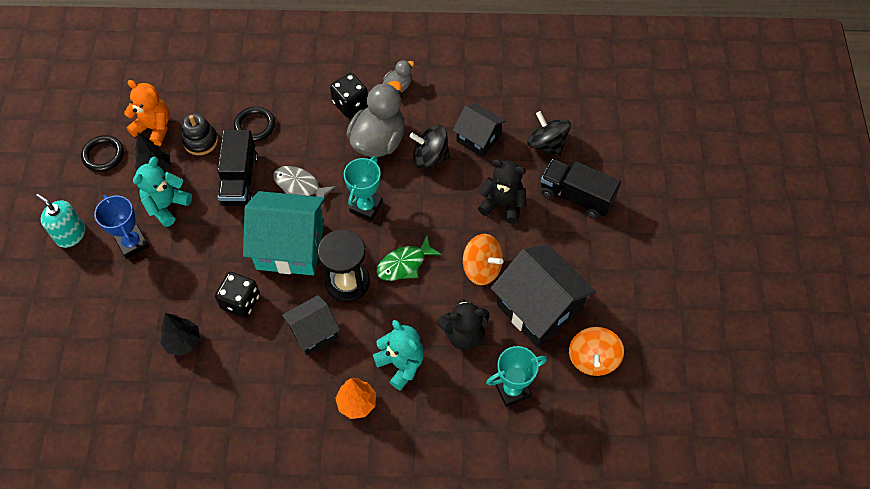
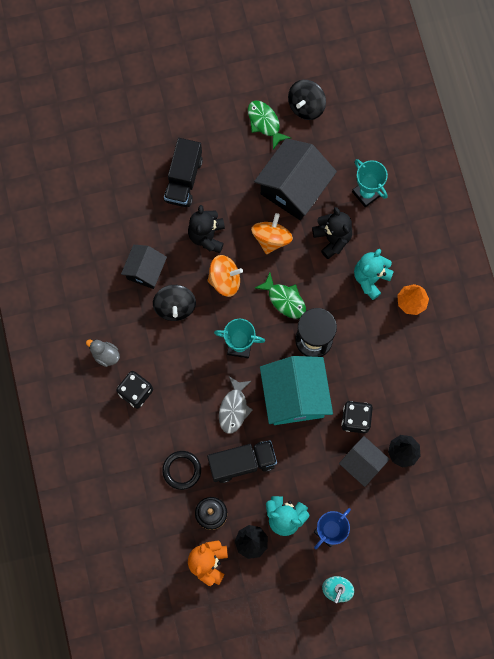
camera: 105 degrees left, 15 degrees up
black ring [81,135,124,172] -> none
black house [282,295,340,355] -> black house moved to [339,436,390,487]
grey duck [346,81,404,157] -> none
black spinning top [527,111,571,156] -> black spinning top moved to [288,80,326,120]
orange spinning top [569,327,624,376] -> orange spinning top moved to [207,255,243,297]
none -> green fish [248,100,291,149]

